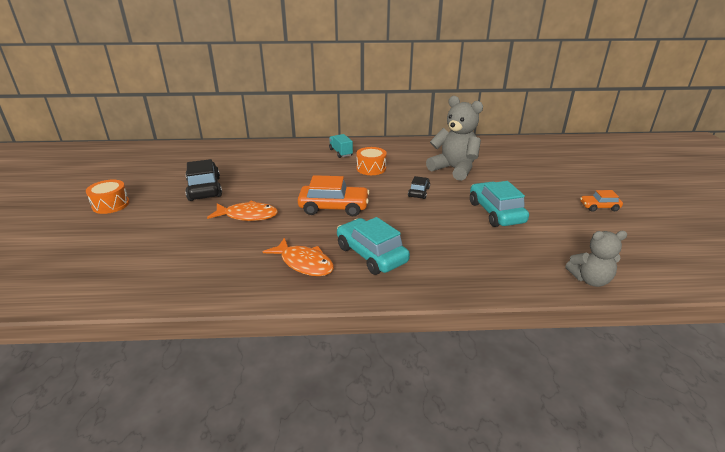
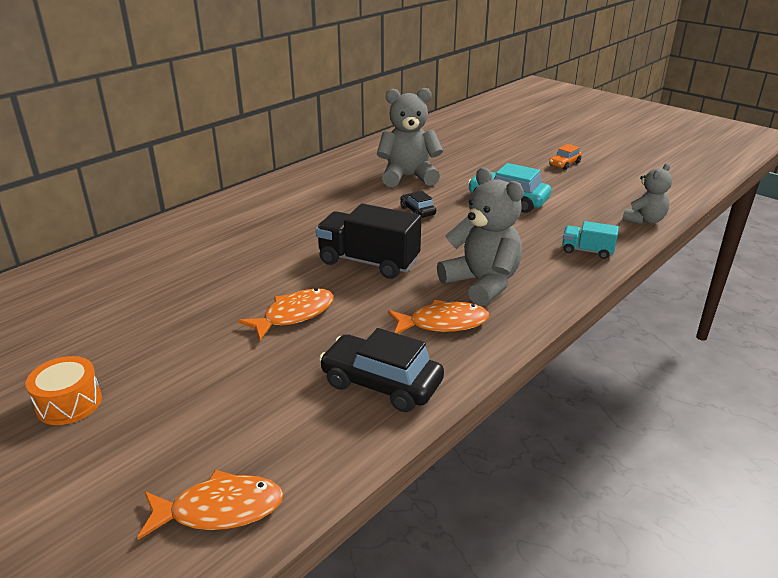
camera: 45 degrees left, 0 degrees up
black car [185,159,222,201] -> black car moved to [319,328,444,412]
orange car [298,175,370,216] -> black truck [316,204,421,279]
turquoise truck [329,134,353,158] -> turquoise truck moved to [562,221,619,259]
turquoise car [337,217,410,275] -> grey teddy bear [437,167,524,306]
orange drum [356,147,387,175] -> none
none -> orange fish [137,470,284,540]

